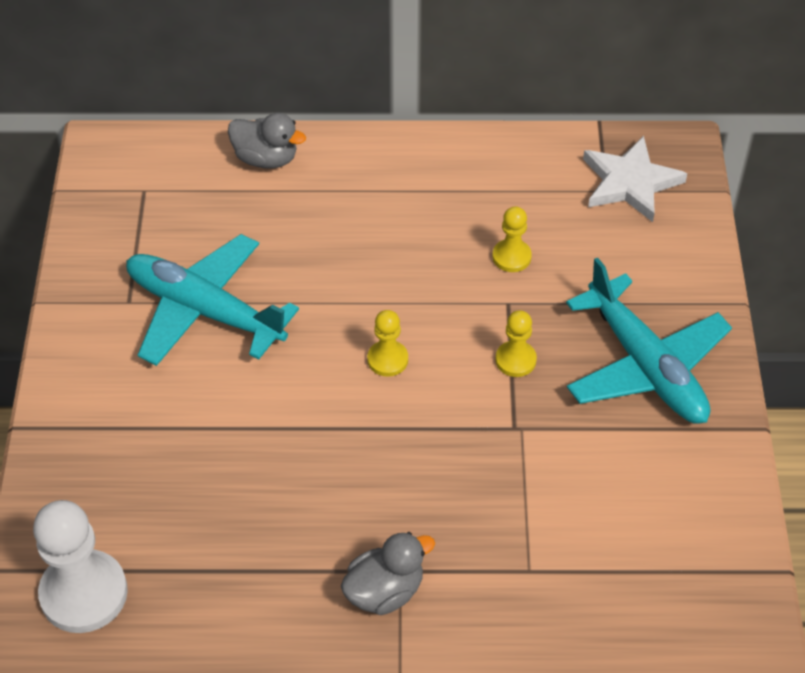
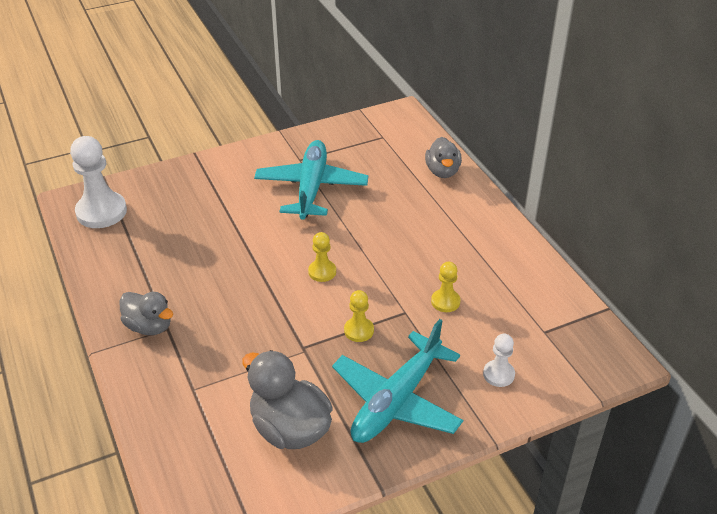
camera: 65 degrees right, 10 degrees down
white star [583,136,687,222] -> none
none -> grey duck [242,350,332,449]
none -> white pawn [483,334,515,387]

